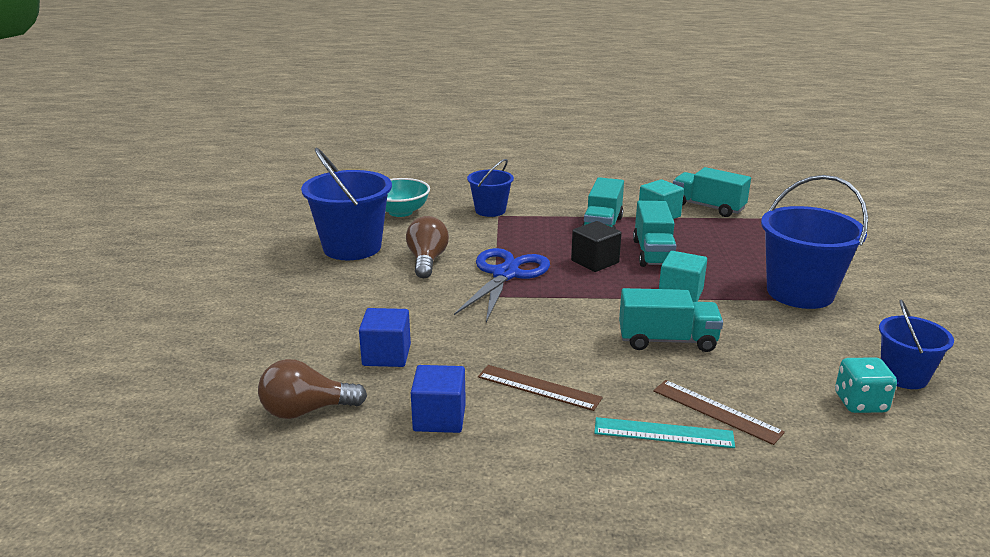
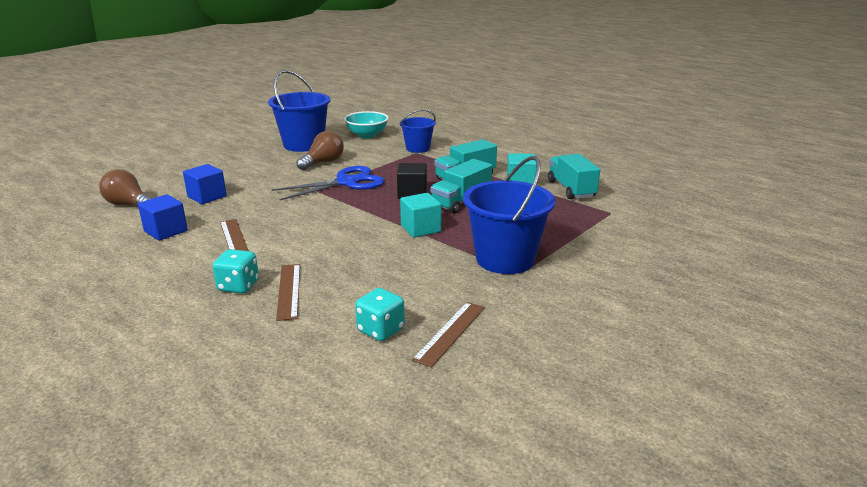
camera: 40 degrees right, 0 degrees up
turquoise ruler [594,417,735,448] -> turquoise dice [213,249,259,294]
turquoise truck [619,288,723,352] -> none
blue bucket [879,300,954,389] -> brown ruler [412,302,485,368]

